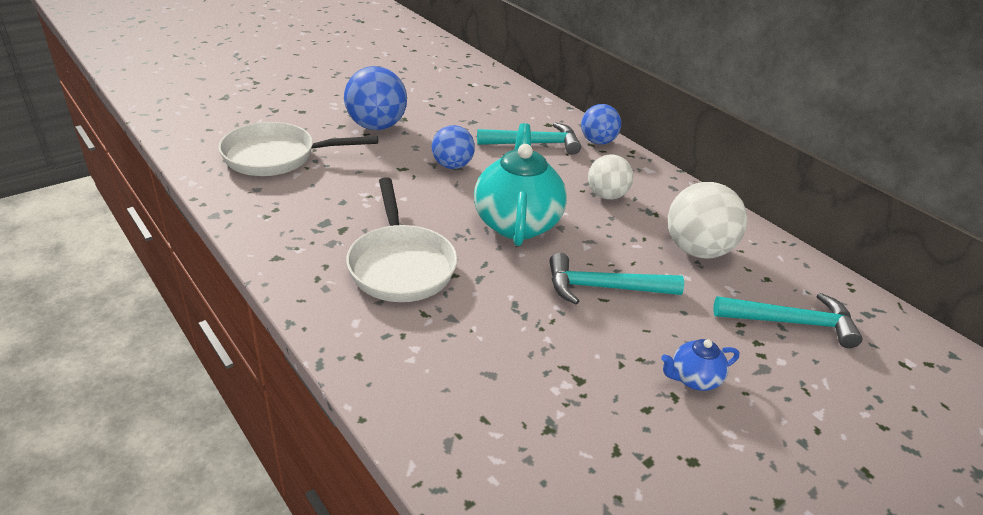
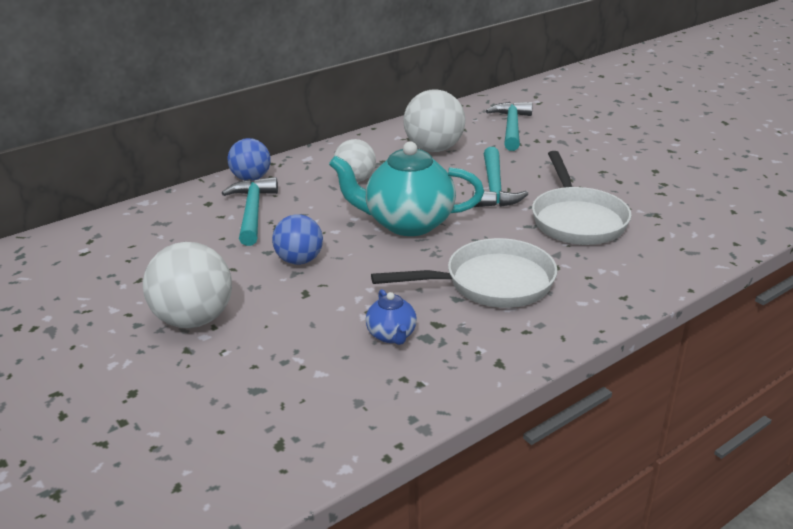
camera: 85 degrees left, 5 degrees down
white pan [218,122,378,176] -> white pan moved to [532,151,631,245]
blue ball [344,66,407,130] -> white ball [143,242,232,328]
blue teapot [661,339,739,391] -> blue teapot moved to [366,289,417,345]

